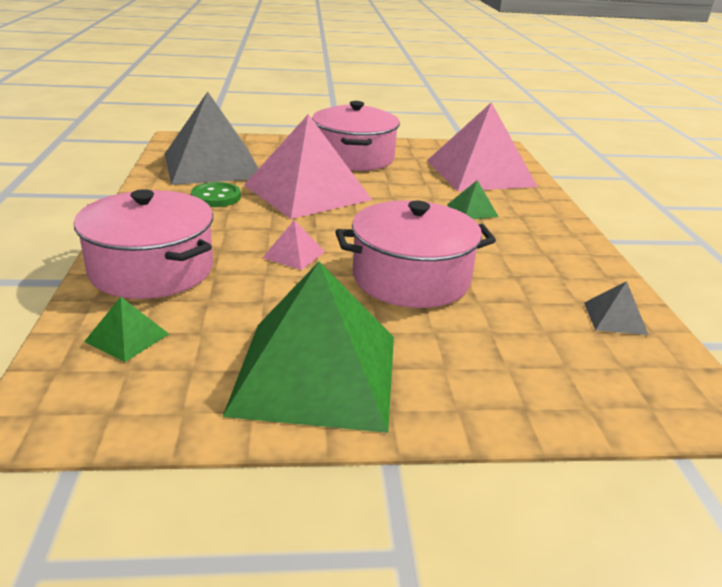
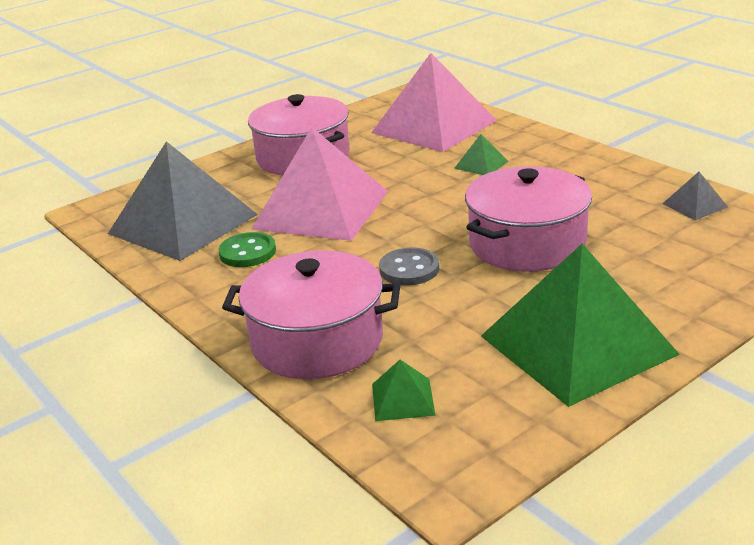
camera: 30 degrees left, 0 degrees up
pink pyramid [262,220,325,270] -> grey button [379,247,439,285]

